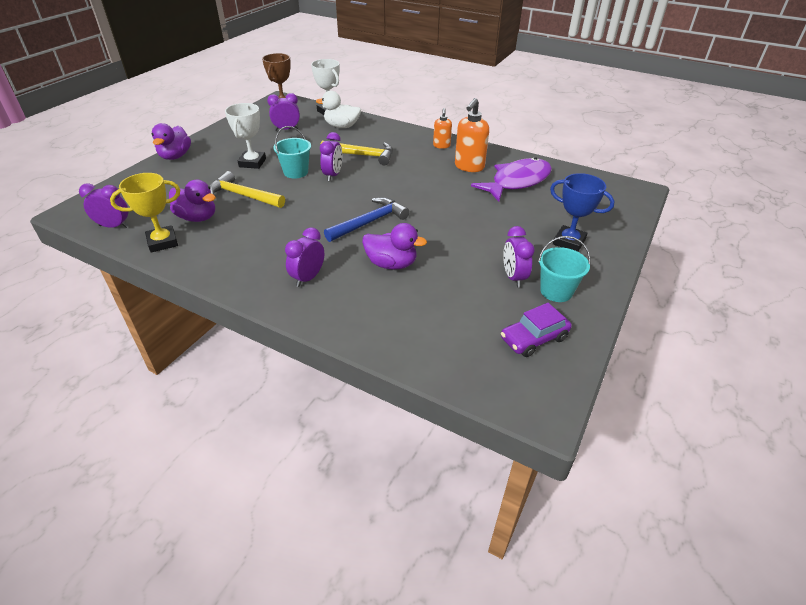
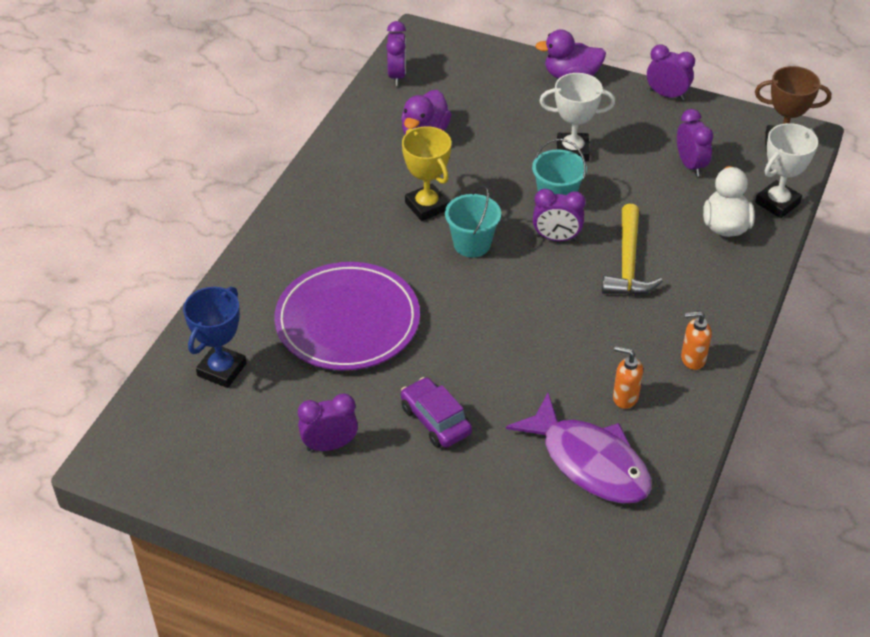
camera: 85 degrees right, 5 degrees up
yellow trophy [110,173,180,253] -> yellow trophy moved to [402,126,451,221]
yellow hammer [210,171,285,208] -> none
purple clock [285,227,324,287] -> purple clock moved to [647,44,695,100]
blue hammer [324,197,409,242] -> none
purple duck [362,223,427,269] -> purple plate [274,262,420,370]
orange soap dispenser [455,98,489,172] -> orange soap dispenser [613,346,643,409], size x0.59
purple car [501,303,572,357] -> purple car moved to [401,377,472,448]
turquoise bucket [538,236,591,302] -> turquoise bucket moved to [445,185,501,257]
blue trophy [550,173,615,252] -> blue trophy moved to [183,287,246,388]

